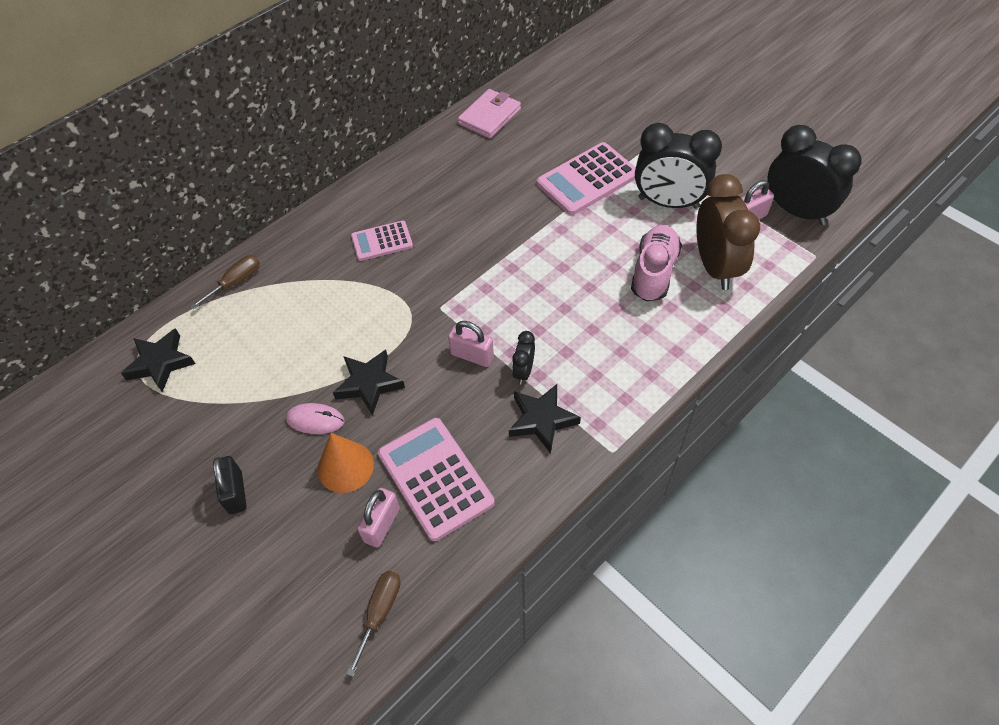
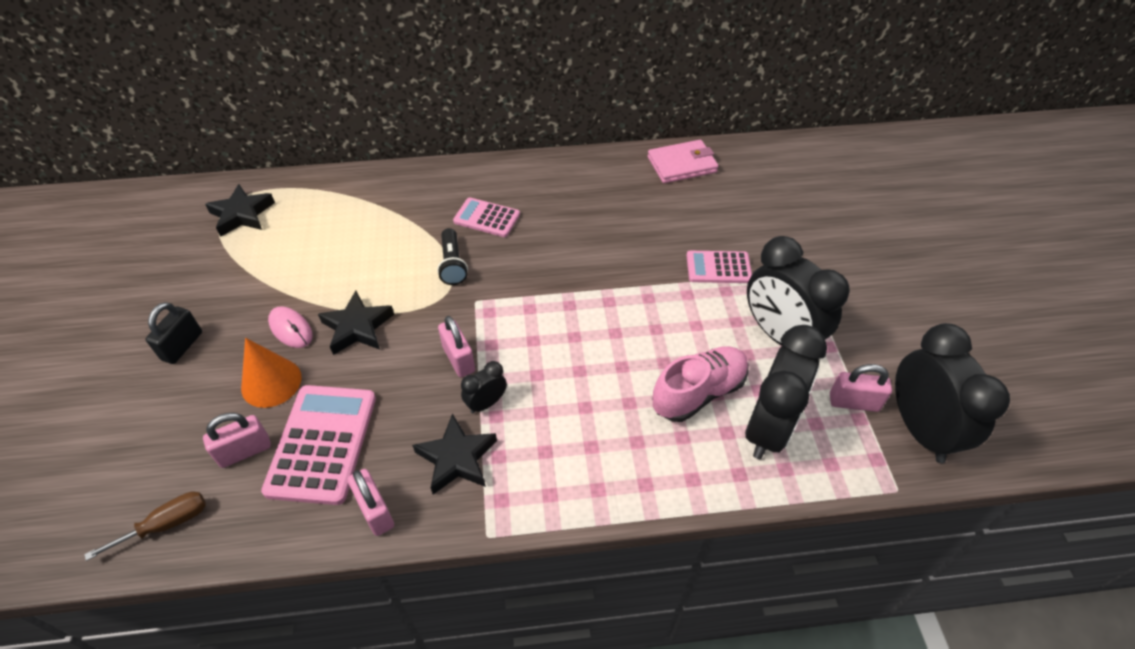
camera: 35 degrees right, 5 degrees down
brown screwdriver [190,255,260,309] -> none
pink calculator [537,142,636,215] -> pink calculator [686,251,752,283], size x0.60
brown clock [696,174,760,290] -> black clock [745,325,827,459]
none -> pink padlock [347,469,394,536]
none -> black flashlight [437,228,468,285]

